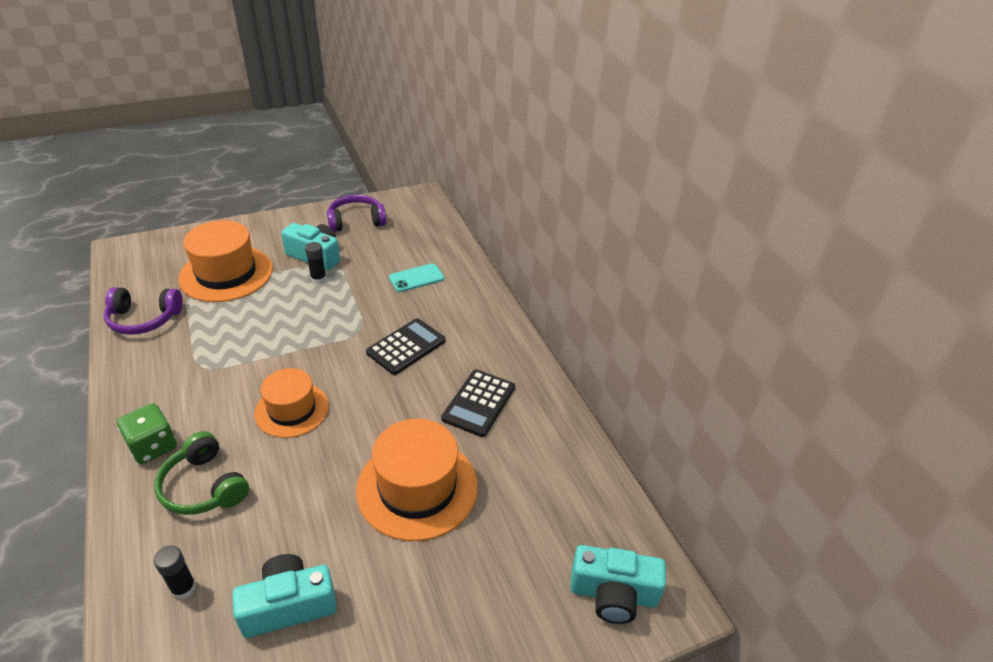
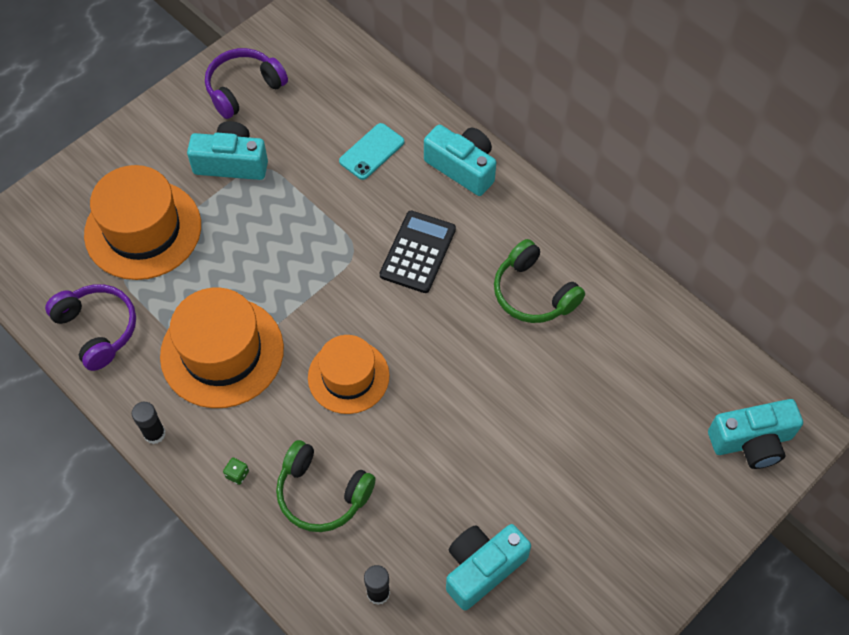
camera: 20 degrees left, 20 degrees up
purple headphones [104,287,183,335] -> purple headphones turned 105 degrees counterclockwise [45,284,136,371]
green dice [117,403,177,464] -> green dice [223,457,249,485], size x0.43
black glue stick [305,242,326,284] -> black glue stick moved to [132,402,166,444]
orange hat [356,419,478,541] -> orange hat moved to [160,287,284,408]
black calculator [441,370,515,437] -> green headphones [494,239,585,323]
none -> turquoise camera [424,125,496,196]

